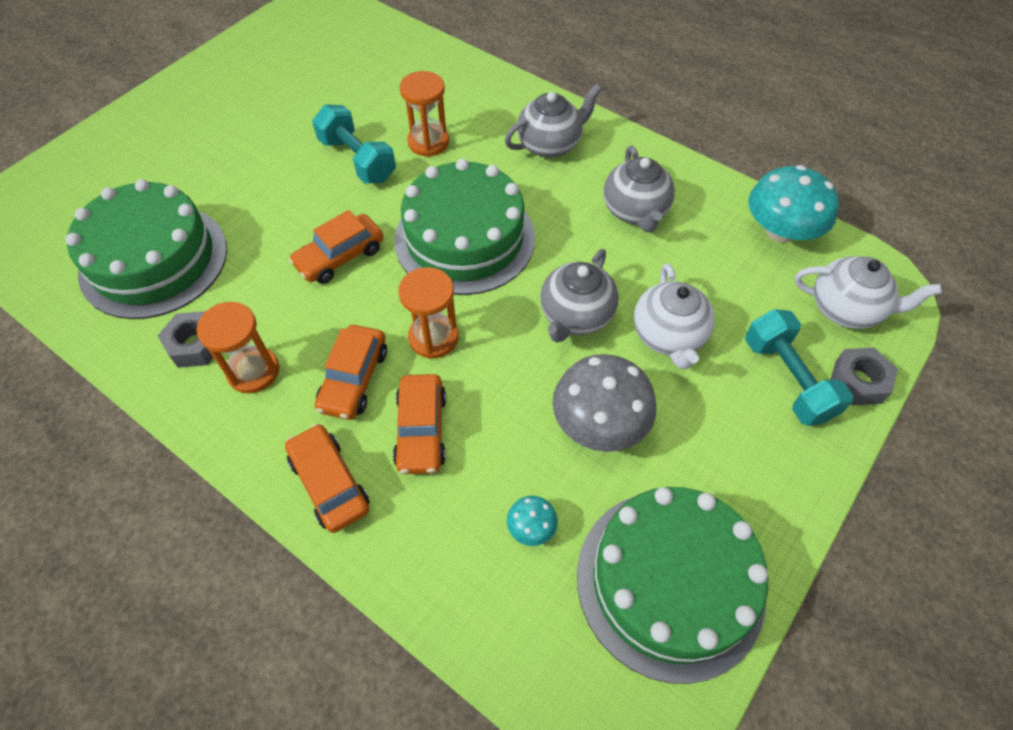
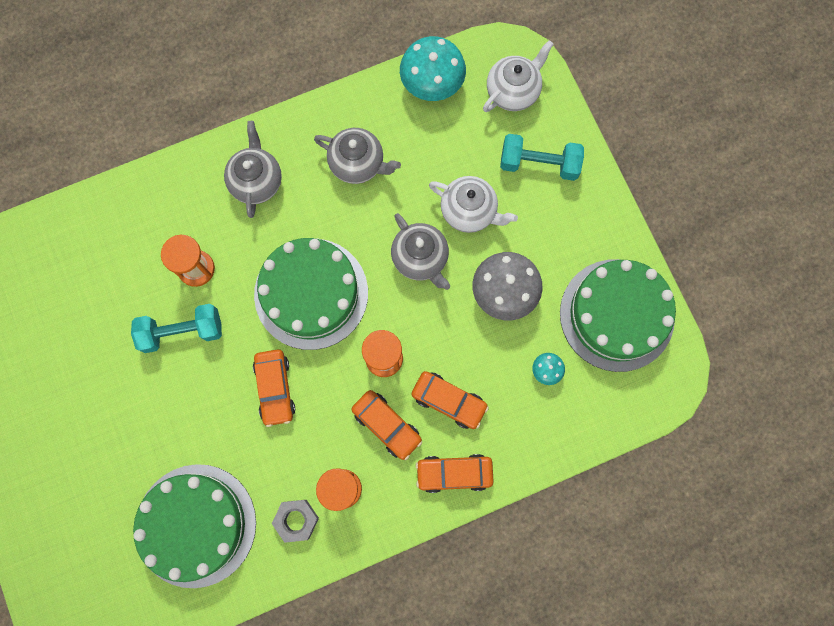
camera: 60 degrees left, 20 degrees up
grey nut [830,347,898,405] -> none

